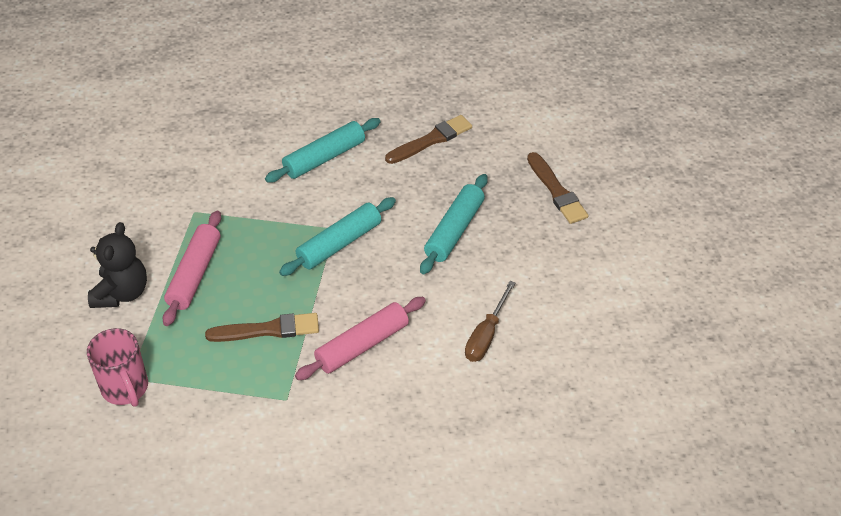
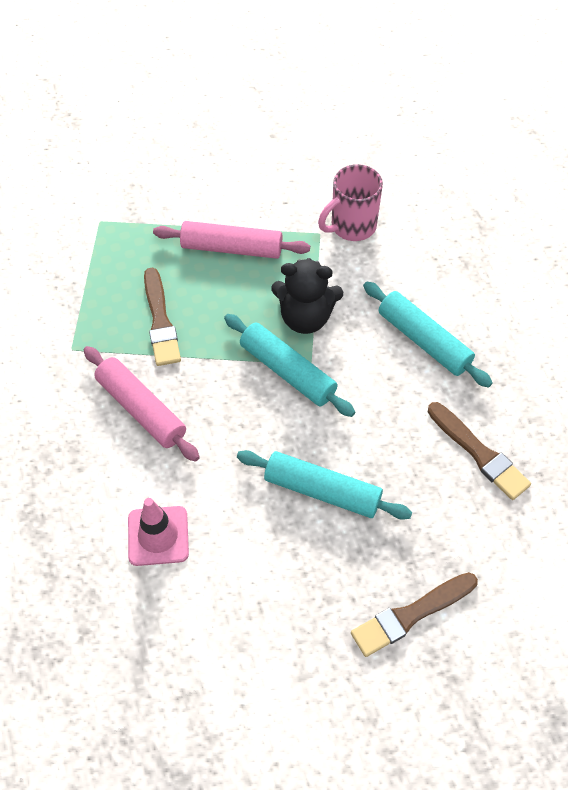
camera: 85 degrees right, 10 degrees up
pink mug [87,328,148,407] -> pink mug moved to [318,164,383,241]
black teddy bear [88,222,147,308] -> black teddy bear moved to [271,258,343,334]
brown screwdriver [465,281,515,362] -> pink traffic cone [128,498,189,566]

